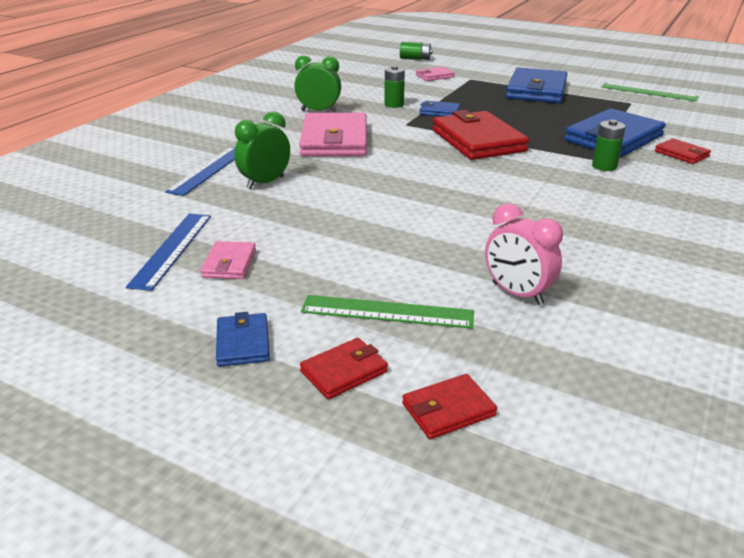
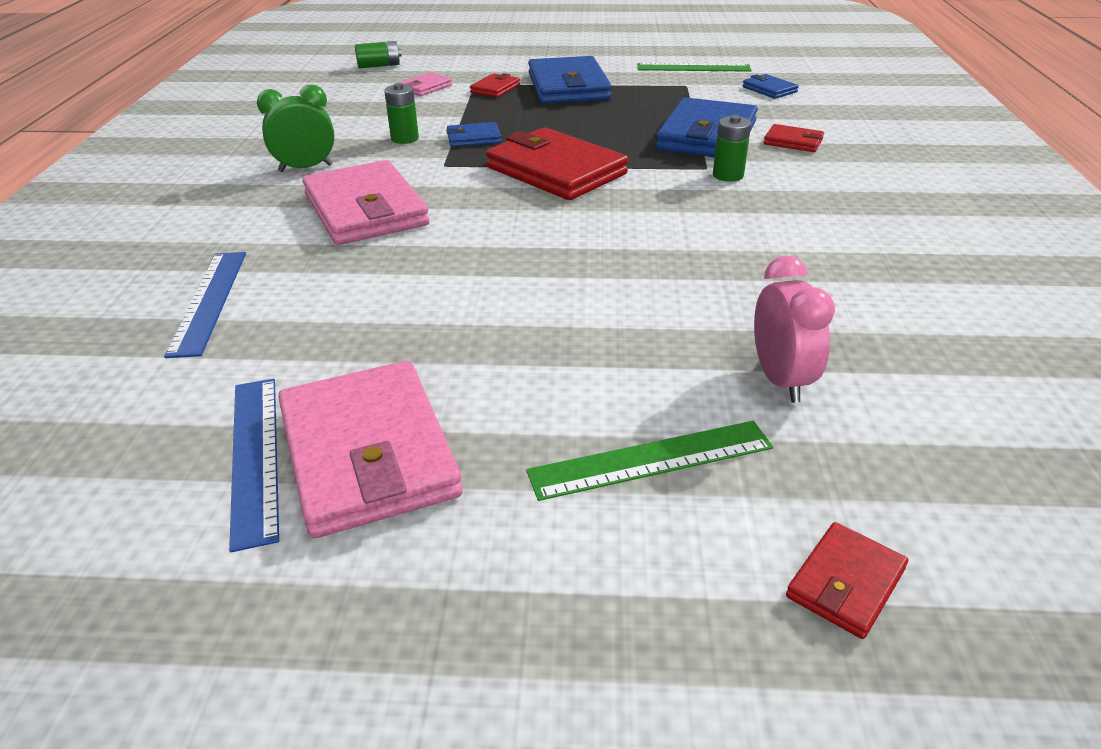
camera: 25 degrees left, 5 degrees up
pink wallet [200,241,256,279] -> pink wallet [278,361,463,538], size x2.12
blue wallet [216,312,270,367] -> blue wallet moved to [742,74,799,99]
green clock [234,111,290,189] -> none
red wallet [300,338,388,399] -> red wallet moved to [470,73,520,98]
pink clock [485,203,563,305] -> pink clock turned 120 degrees counterclockwise [754,256,835,403]

